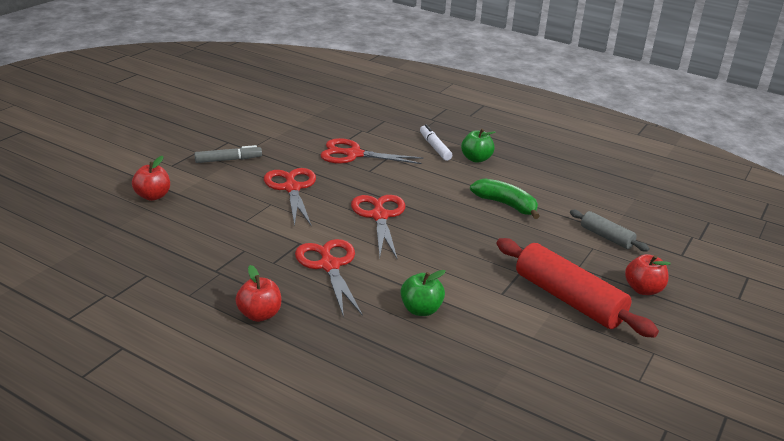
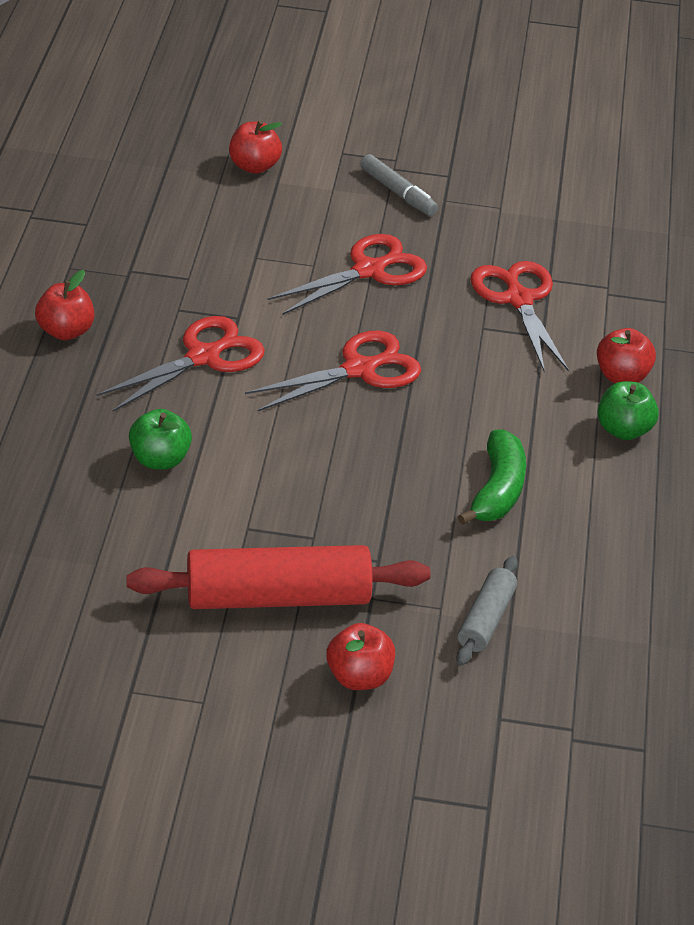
camera: 65 degrees right, 10 degrees up
white marker [420,124,452,161] -> red apple [597,328,656,383]
red rolling pin [496,238,659,338] -> red rolling pin turned 60 degrees clockwise [126,545,430,609]

